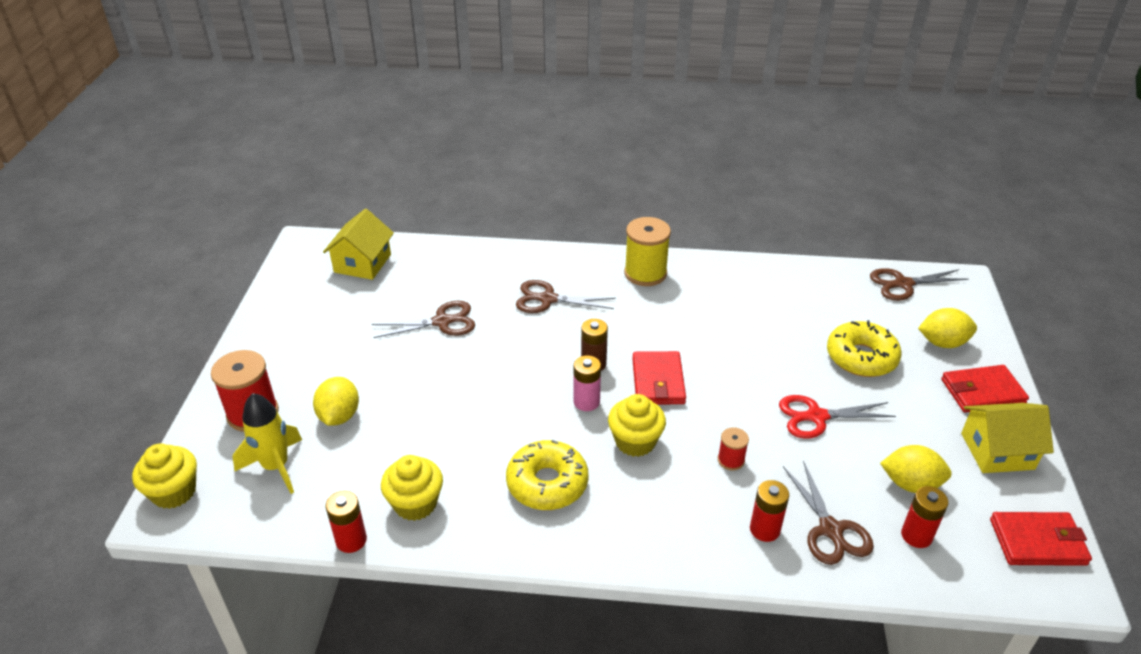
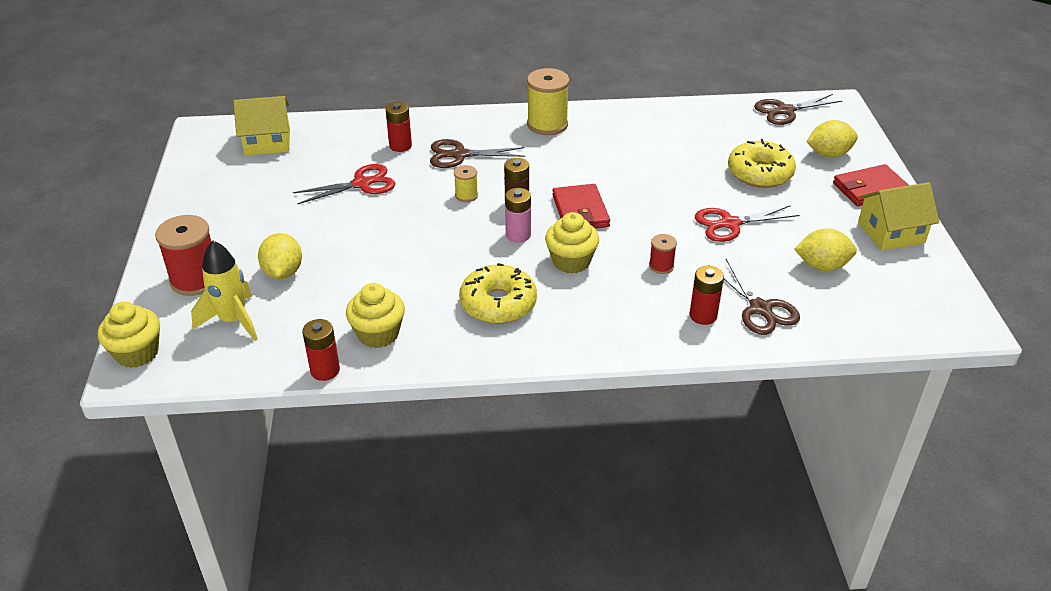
camera: 10 degrees left, 0 degrees up
yellow house [323,209,394,280] -> yellow house turned 75 degrees clockwise [233,96,290,156]
brown scissors [372,301,475,338] -> red scissors [293,164,395,204]
red battery [901,486,948,548] -> red battery moved to [386,102,412,152]
red wallet [990,512,1092,566] -> none
none -> yellow spool [454,165,478,202]

